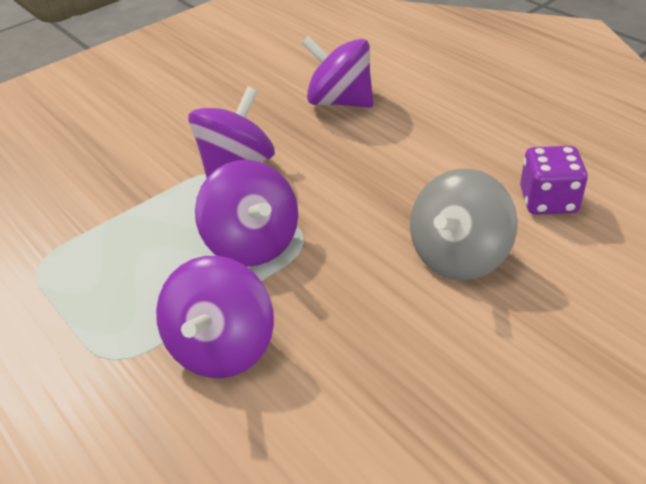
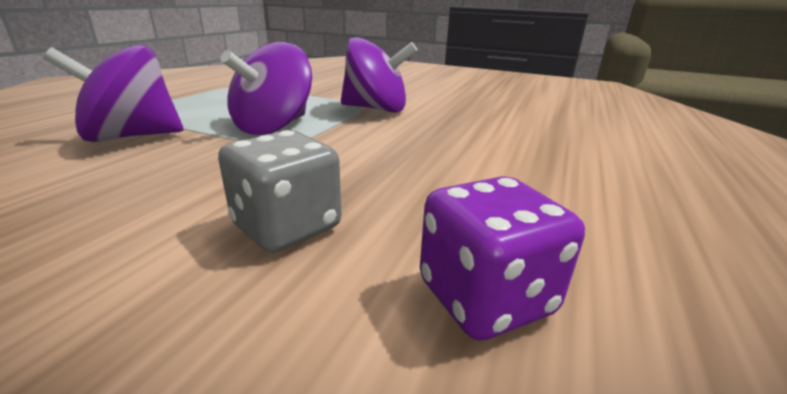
camera: 60 degrees right, 15 degrees down
purple spinning top [302,36,373,108] -> none
grey spinning top [410,169,518,280] -> grey dice [218,130,341,253]

